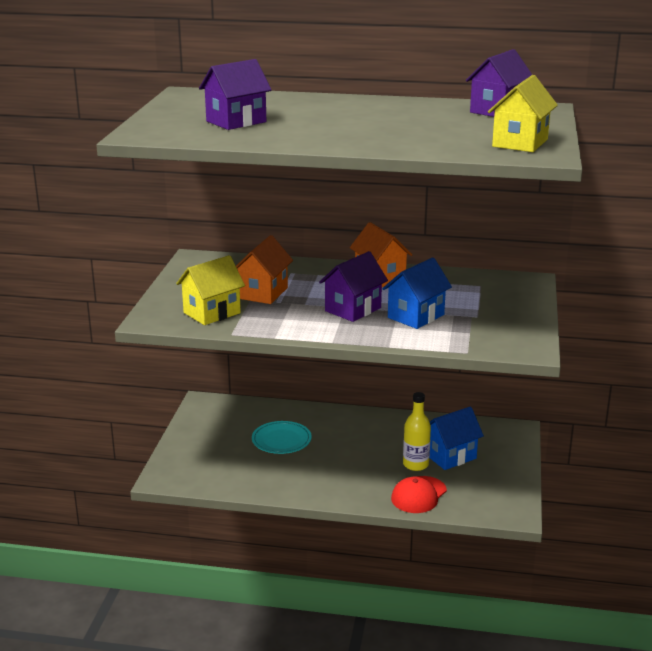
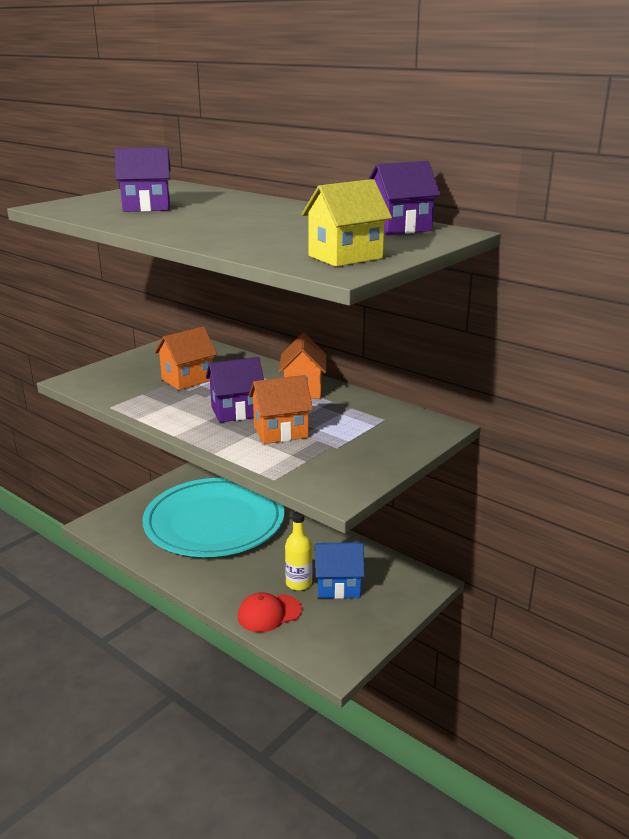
camera: 30 degrees right, 0 degrees up
yellow house [176,255,245,325] -> none
turquoise plate [252,421,312,454] -> turquoise plate [143,478,284,557], size x2.49
blue house [382,257,452,329] -> orange house [249,375,313,444]

